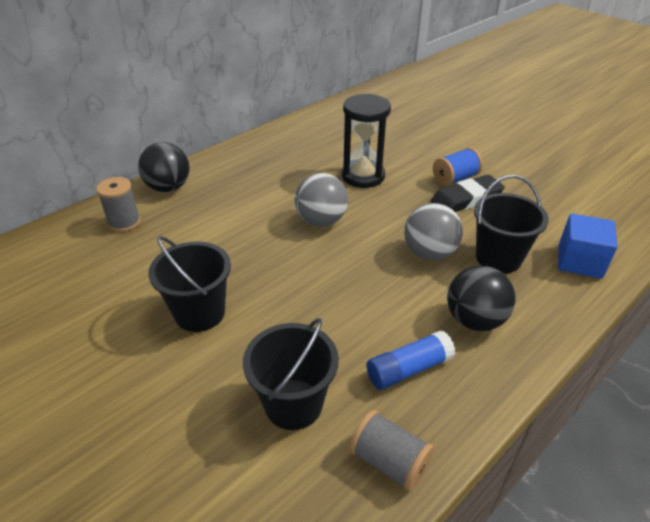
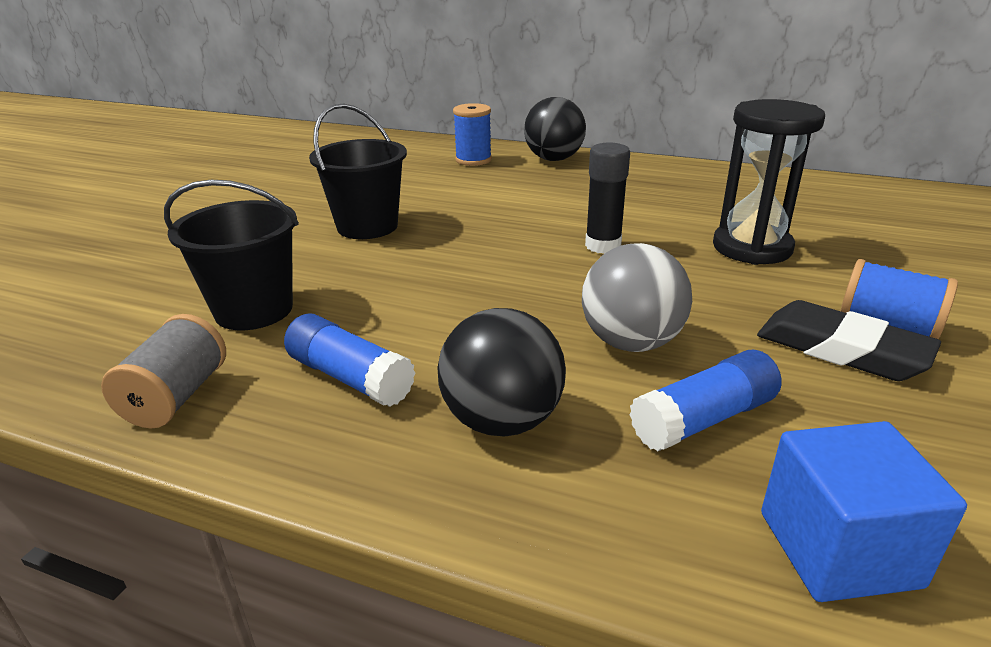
camera: 65 degrees right, 10 degrees down
grey spool [96,177,141,232] -> blue spool [453,103,492,166]
grey ball [295,173,348,226] -> black glue stick [585,143,630,254]
black bucket [474,175,549,274] -> blue glue stick [630,350,782,451]

